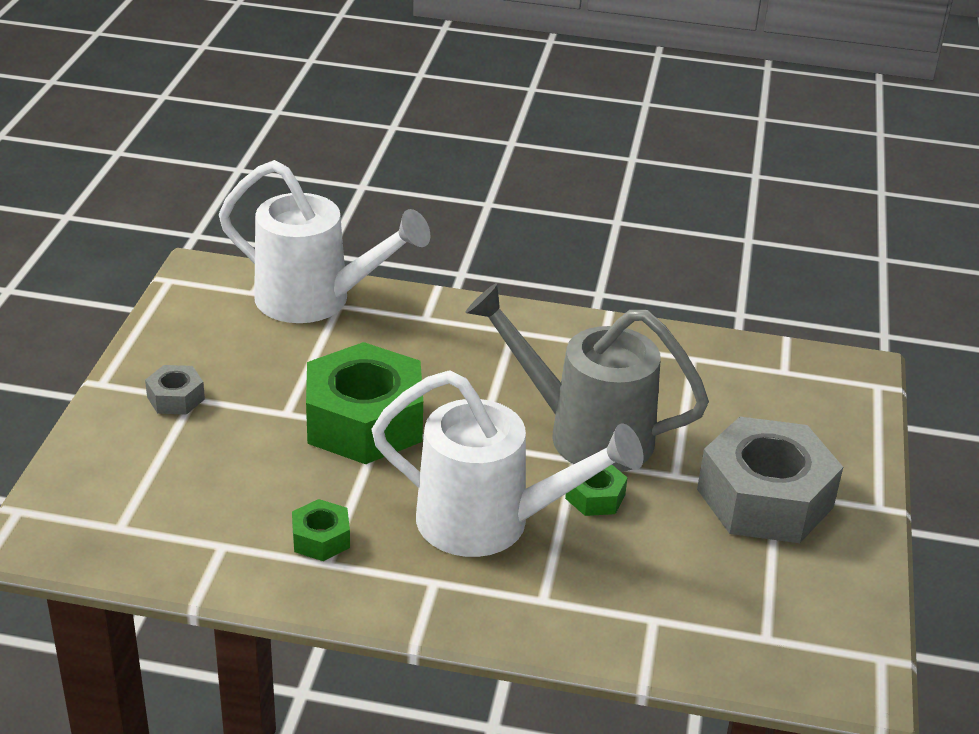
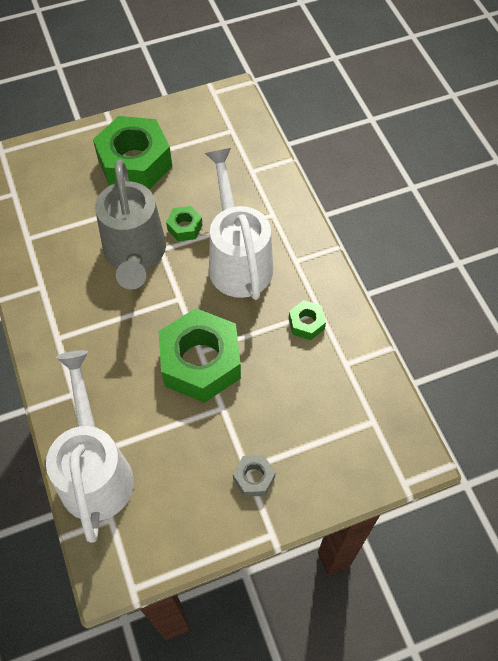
camera: 120 degrees left, 25 degrees up
grey nut [697,417,843,543] -> green nut [93,116,172,189]

